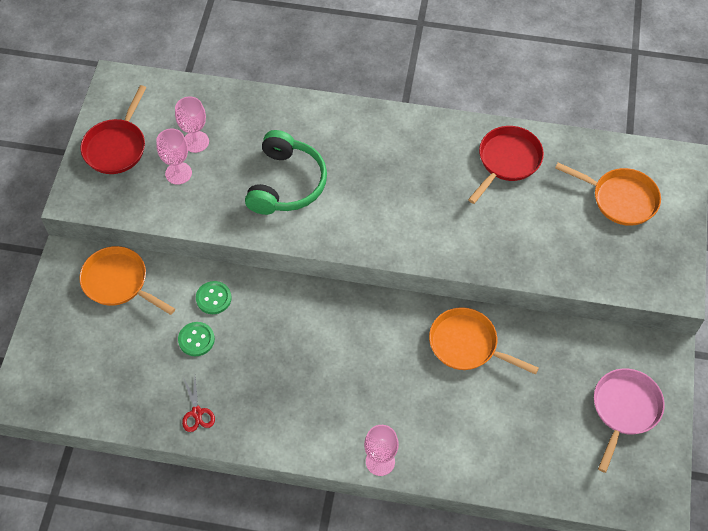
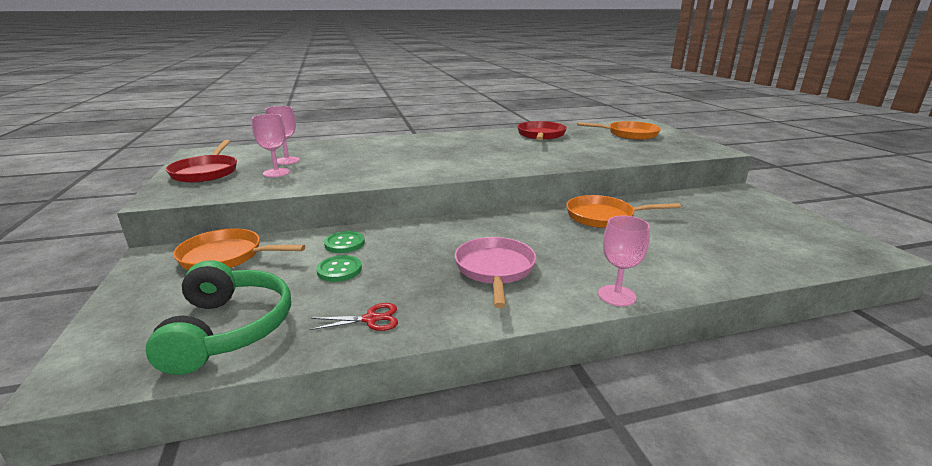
camera: 25 degrees left, 35 degrees down
red scissors [182,377,215,432] -> red scissors turned 60 degrees counterclockwise [309,303,398,331]
green headphones [245,130,327,215] -> green headphones moved to [145,260,291,375]
pink pan [594,368,665,473] -> pink pan moved to [455,237,536,308]

